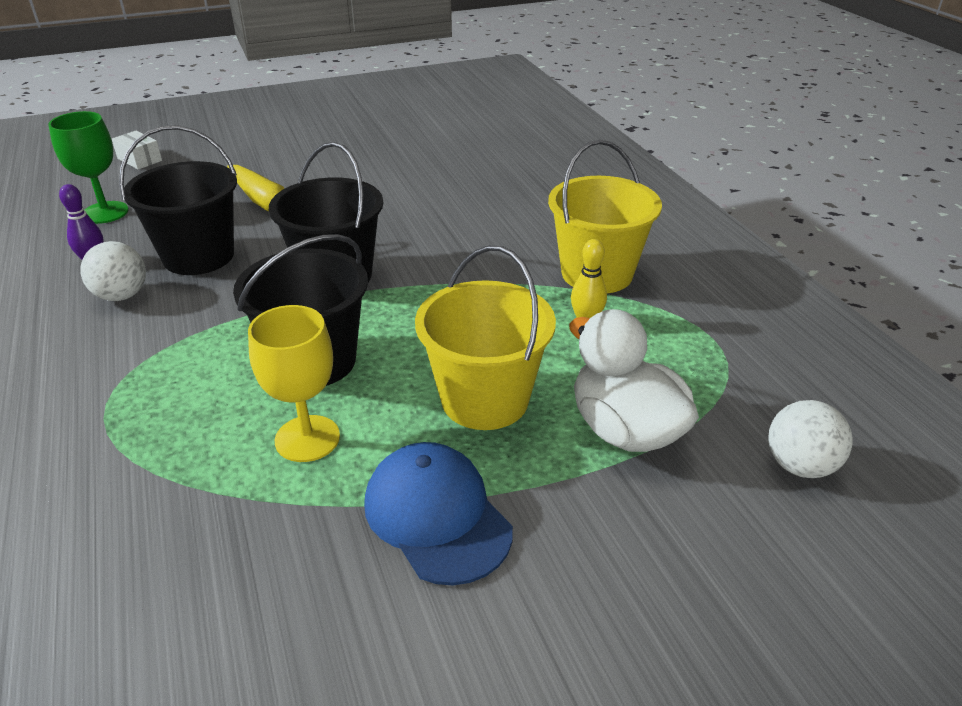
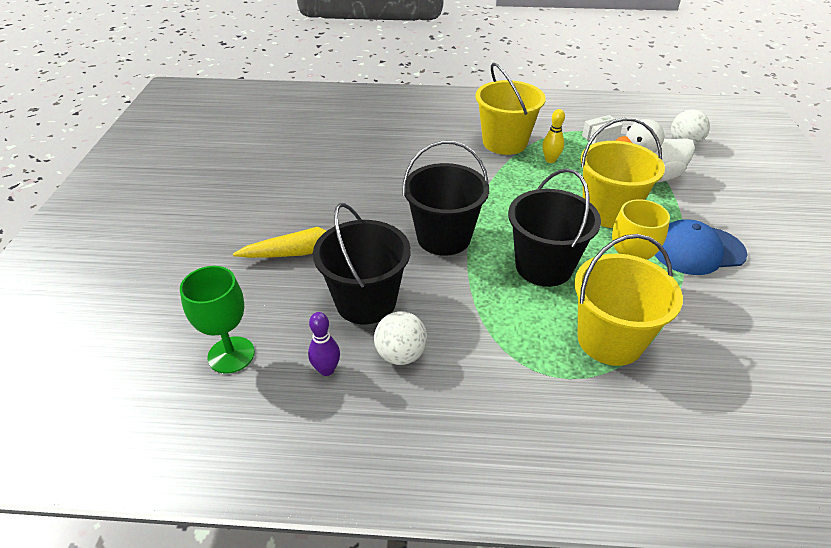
camera: 65 degrees left, 5 degrees up
white box [112,131,162,169] -> white box moved to [582,115,623,144]
none -> yellow bucket [574,234,683,366]

